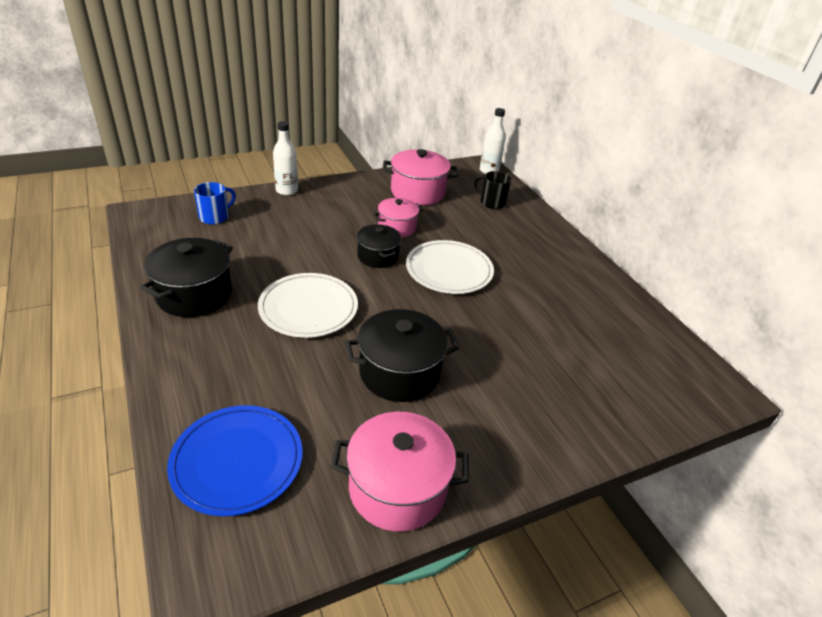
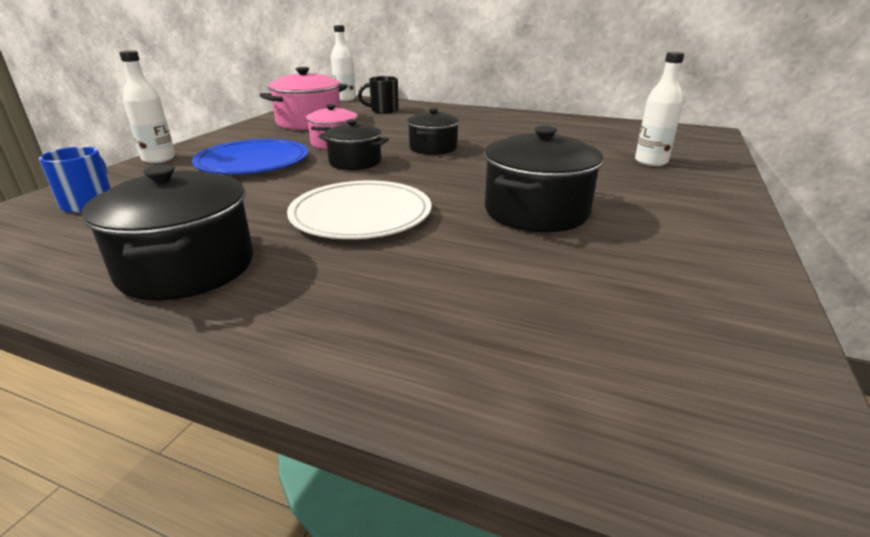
camera: 40 degrees left, 10 degrees down
blue plate [167,405,303,516] -> blue plate moved to [192,139,308,174]
pink pot [331,412,469,532] -> none
white plate [406,240,494,294] -> black pot [407,108,459,155]
none -> white bottle [635,52,684,166]

